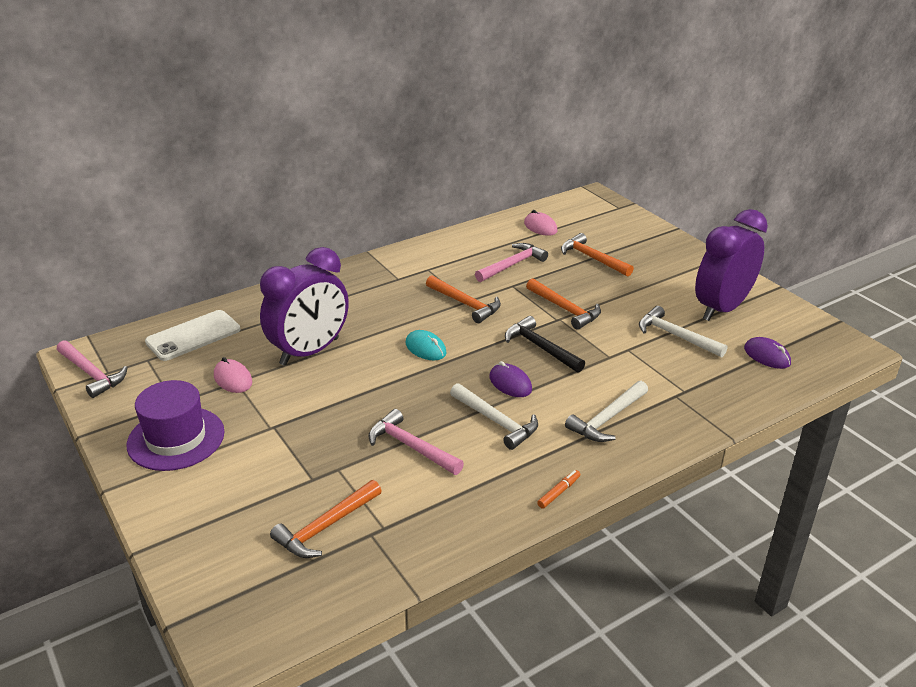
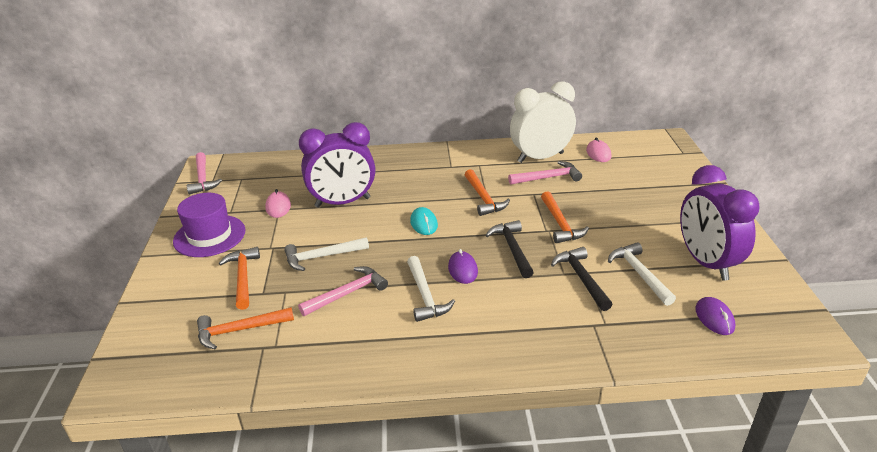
camera: 30 degrees right, 0 degrees up
white phone [145,310,240,361] -> none
pink hammer [369,409,464,475] -> pink hammer turned 75 degrees clockwise [298,266,388,316]
orange marker [537,470,580,509] -> none
orange hammer [561,233,634,276] -> orange hammer moved to [219,247,260,310]
white hammer [565,381,648,442] -> white hammer moved to [284,237,369,271]
purple clock [695,209,768,321] -> purple clock turned 90 degrees counterclockwise [680,165,760,281]
none -> white clock [510,81,576,163]
none -> black hammer [551,247,612,311]

